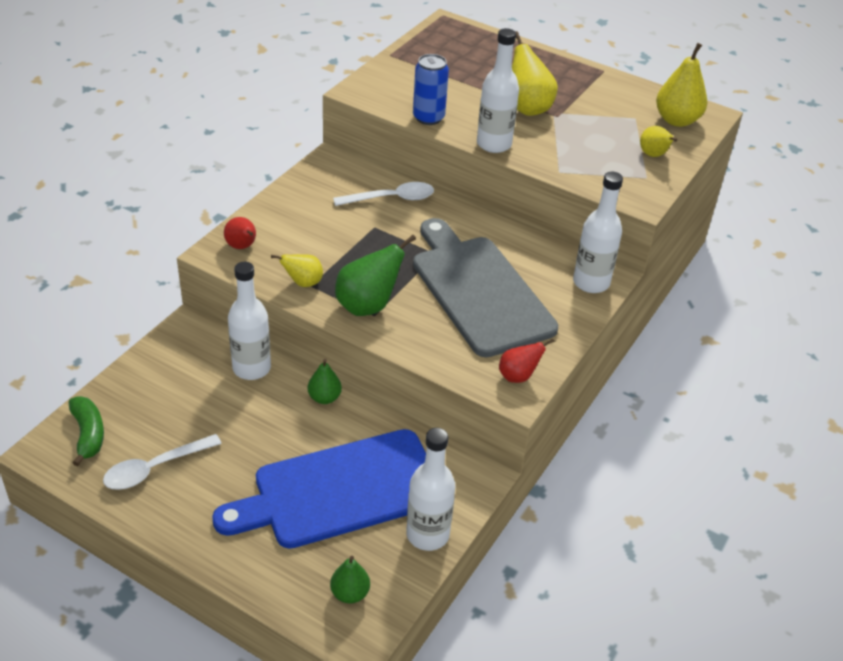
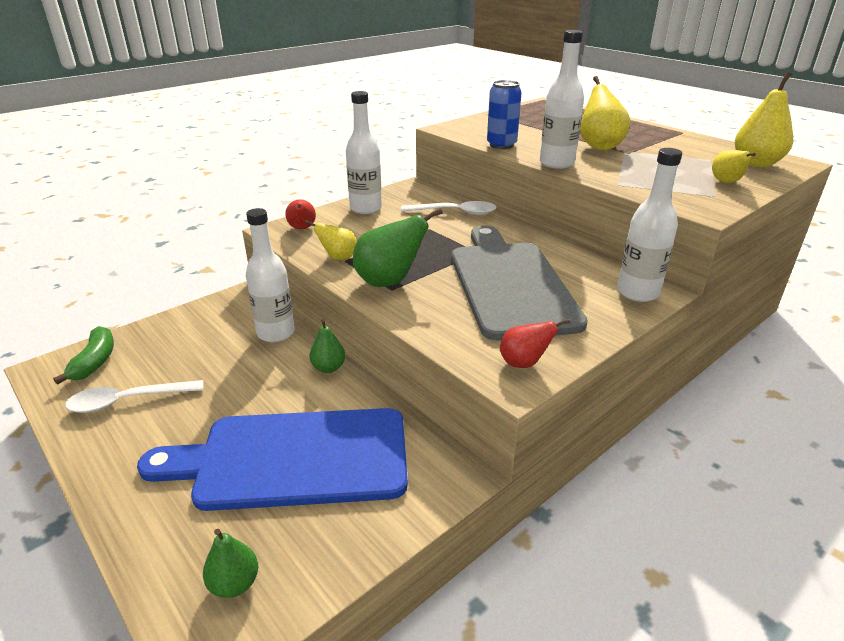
camera: 20 degrees right, 10 degrees down
white bottle [406,428,455,551] -> white bottle moved to [346,91,382,214]

